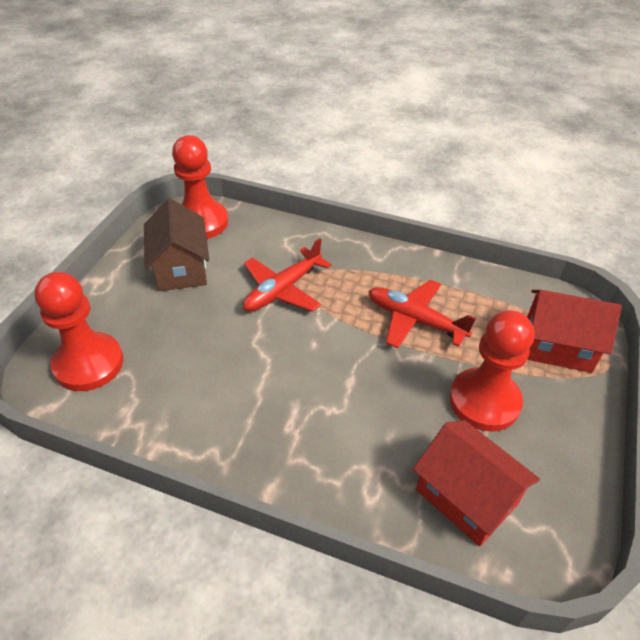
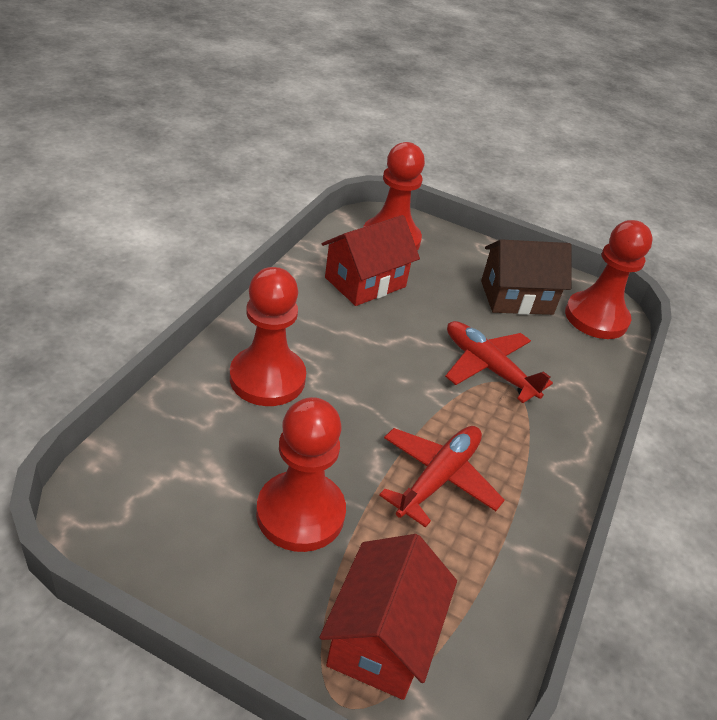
camera: 90 degrees right, 5 degrees down
red house [413,420,540,547] -> red house moved to [322,215,420,306]
none -> red pawn [230,267,306,406]

